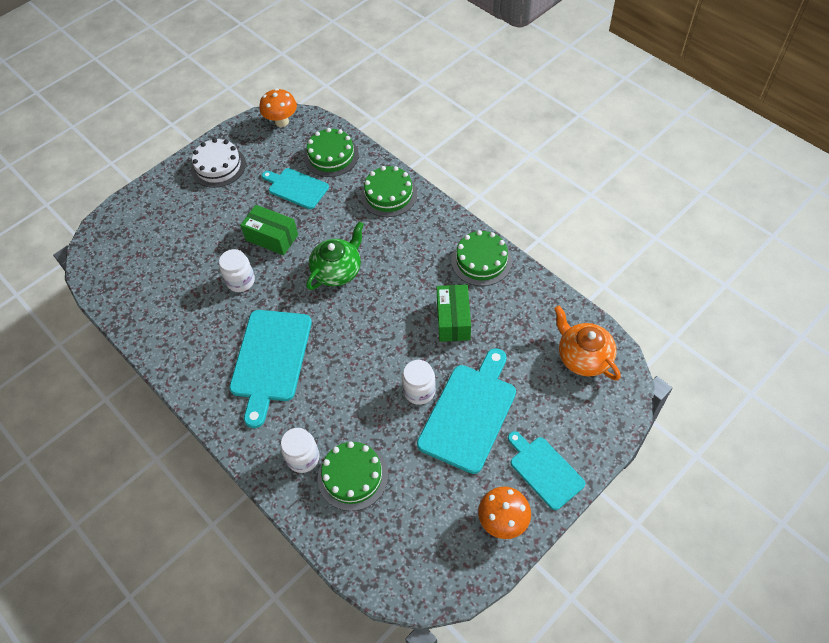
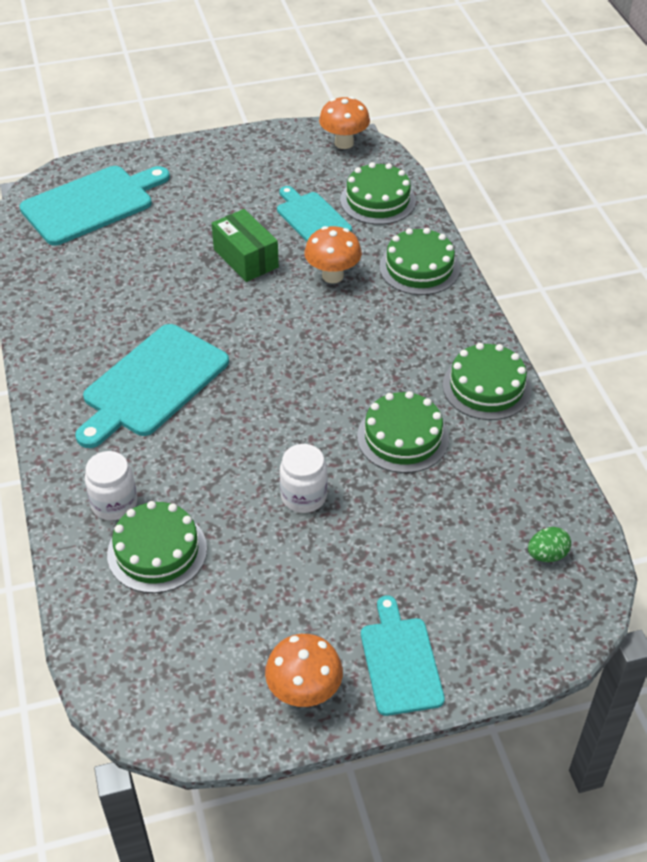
camera: 25 degrees right, 10 degrees down
white cake [191,138,246,188] -> none
white jar [219,249,255,292] -> none
green teapot [306,221,364,290] -> none
turquoise cutting board [417,348,516,474] -> turquoise cutting board moved to [19,166,170,245]
green box [437,284,471,342] -> green cake [357,391,449,473]
orange teapot [554,305,621,381] -> green egg [528,527,571,562]
none -> orange mushroom [304,226,362,283]

